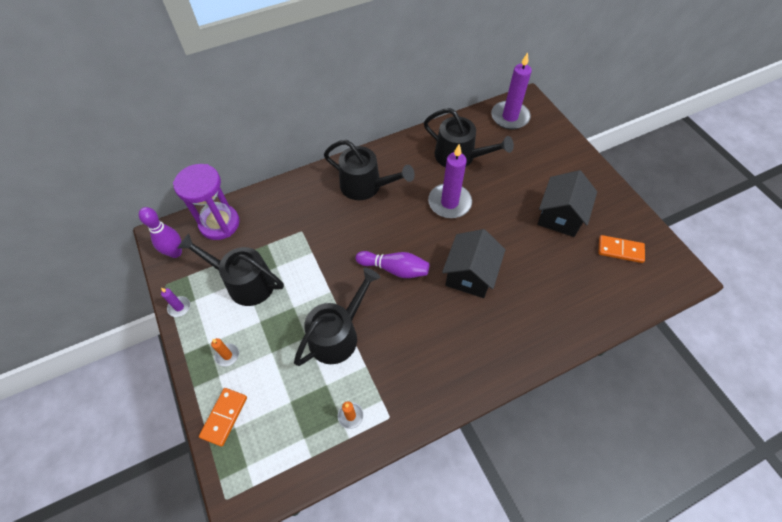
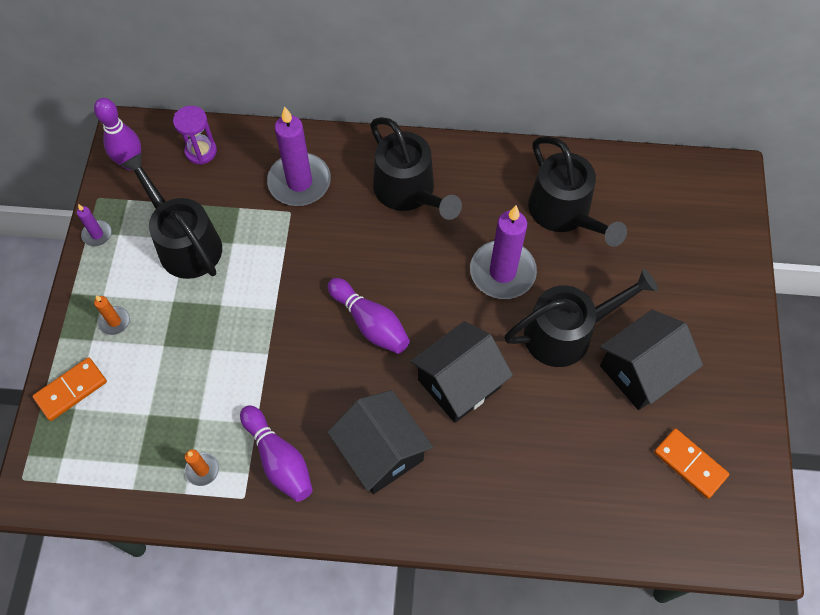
camera: 30 degrees right, 5 degrees up
purple hourglass [173,164,240,240] -> purple hourglass [173,106,217,165], size x0.57
black watering can [294,268,380,366] -> black watering can moved to [504,269,658,367]
purple candle [491,52,532,129] -> purple candle moved to [267,107,331,206]
none -> purple bowling pin [240,405,313,502]
none -> black house [328,390,433,494]

